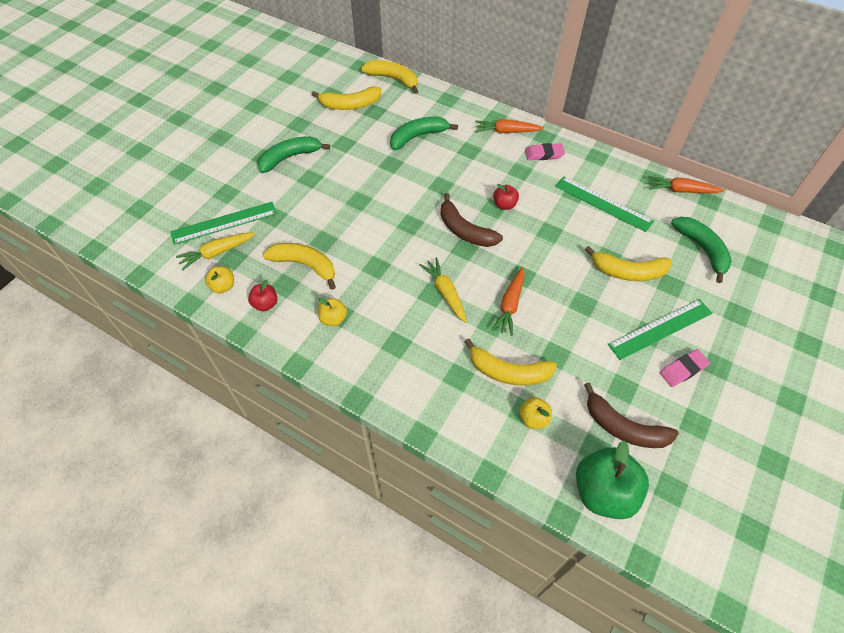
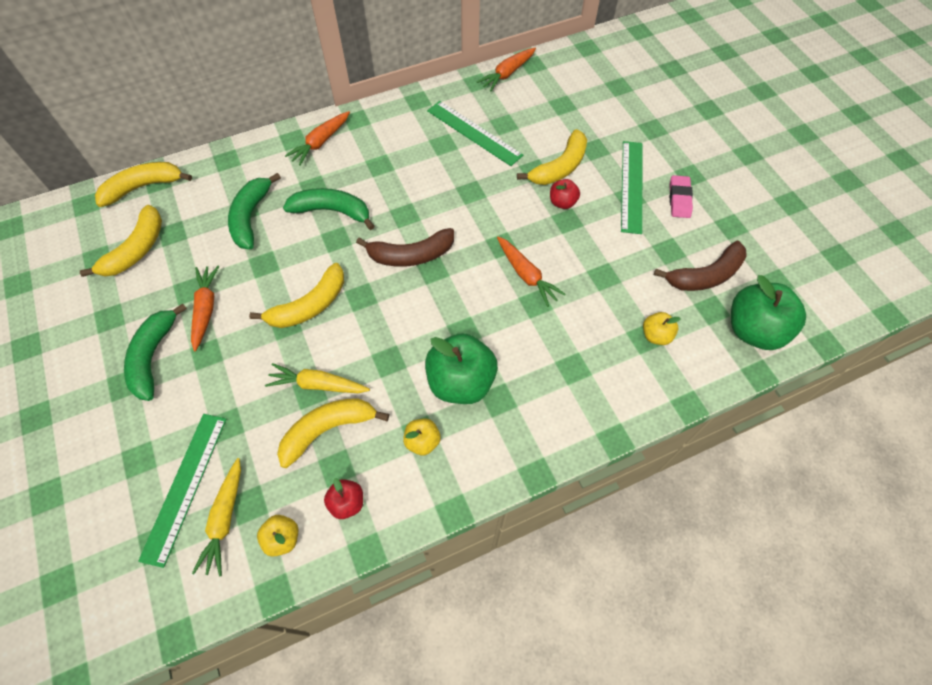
camera: 55 degrees left, 5 degrees up
yellow carrot [419,257,467,323] -> yellow carrot moved to [265,363,370,393]
yellow banana [464,338,557,385] -> yellow banana moved to [249,263,344,328]
red apple [493,184,519,210] -> red apple moved to [550,179,580,209]
pink eraser [525,143,565,160] -> none
green ruler [555,176,654,232] -> green ruler turned 60 degrees clockwise [427,101,523,166]
green banana [671,217,732,283] -> green banana moved to [283,188,375,230]
none -> orange carrot [191,266,219,351]
none -> green apple [425,333,498,404]

